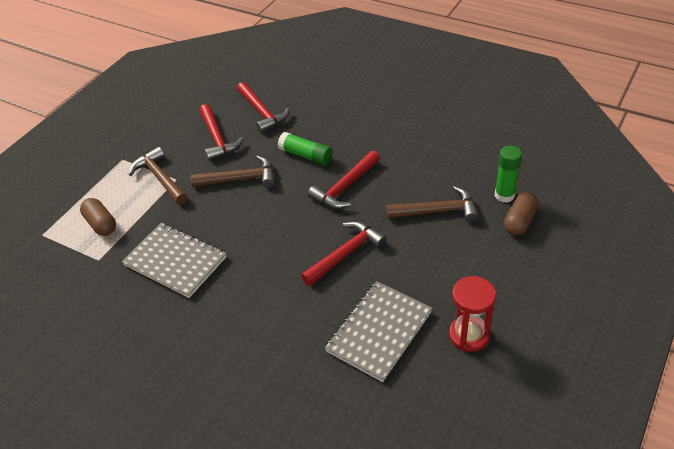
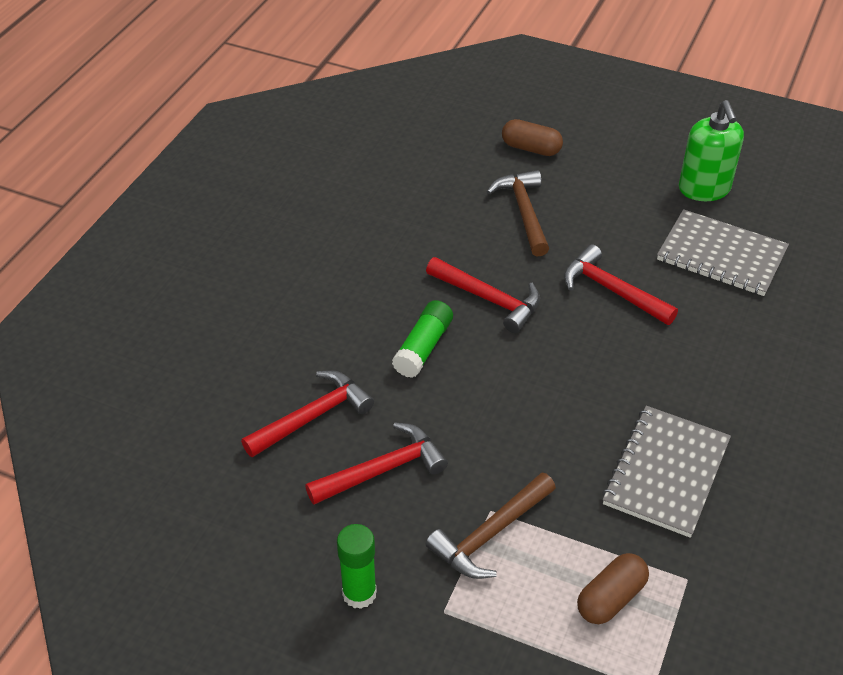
camera: 100 degrees left, 0 degrees up
brown hammer [190,156,275,188] -> none
red hourglass [449,276,496,352] -> green soap dispenser [679,100,744,201]
green glue stick [495,145,522,203] -> green glue stick moved to [337,524,377,609]

